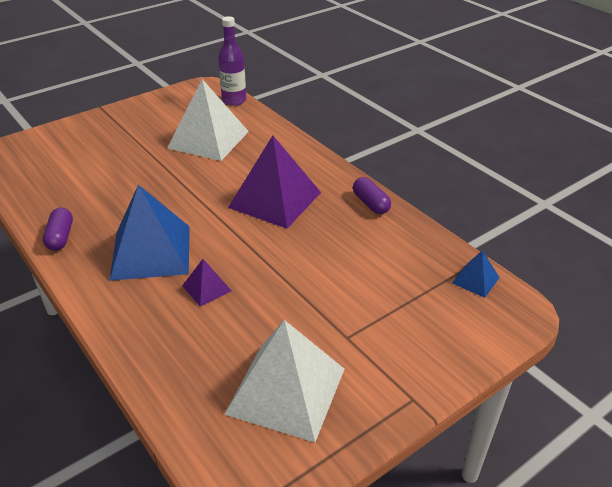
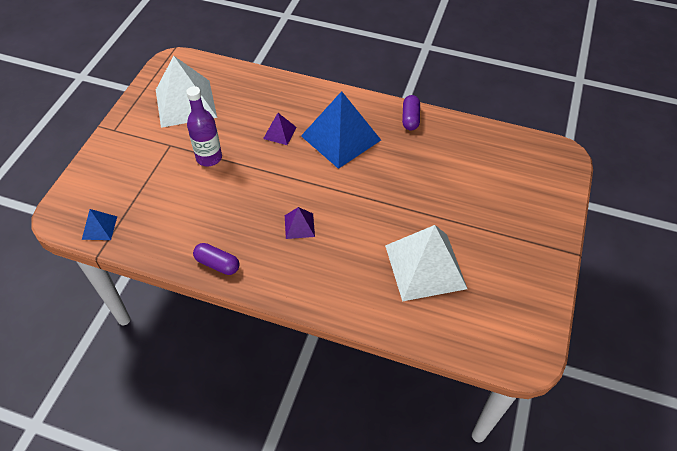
camera: 145 degrees right, 15 degrees up
purple capsule [43,208,73,251] -> purple capsule turned 45 degrees clockwise [402,95,420,131]
purple bottle [218,16,246,106] -> purple bottle moved to [186,86,222,166]
purple pyramid [228,135,321,229] -> purple pyramid [285,207,315,239], size x0.46

